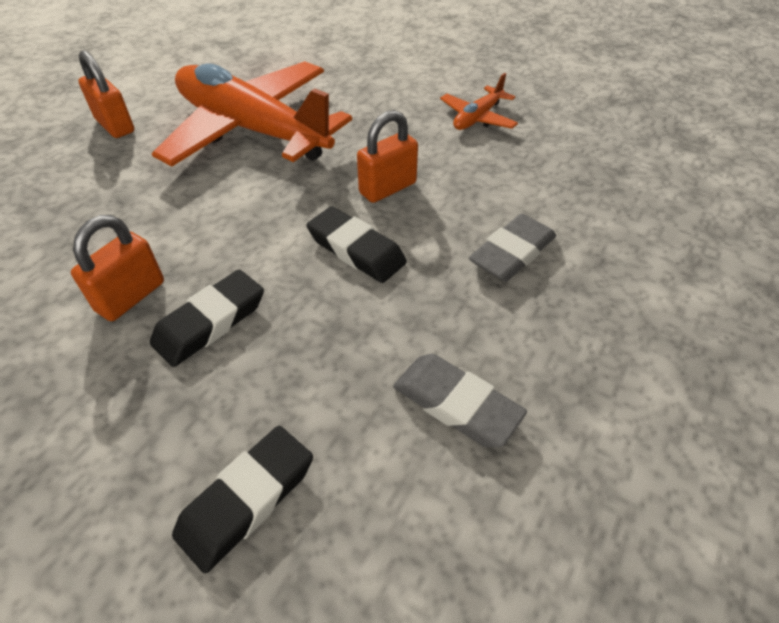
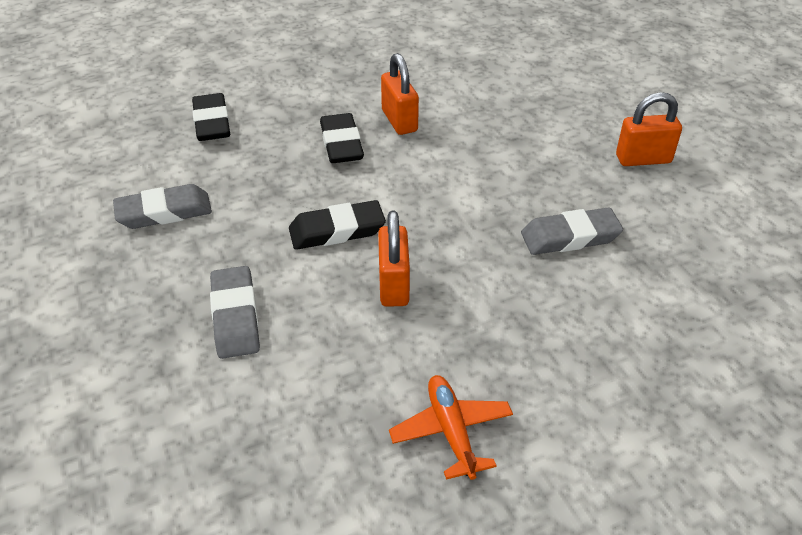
camera: 125 degrees right, 5 degrees down
orange plane [152,61,352,166] -> grey eraser [521,207,623,255]

